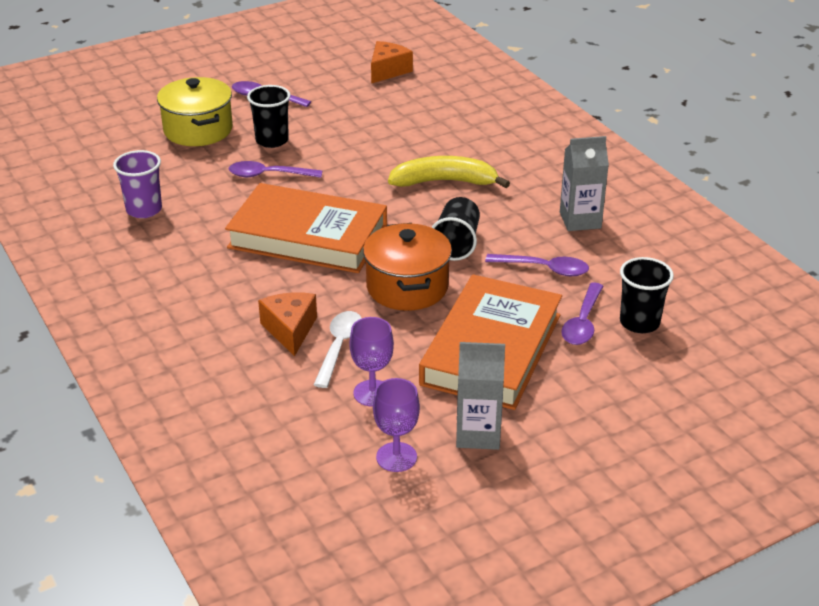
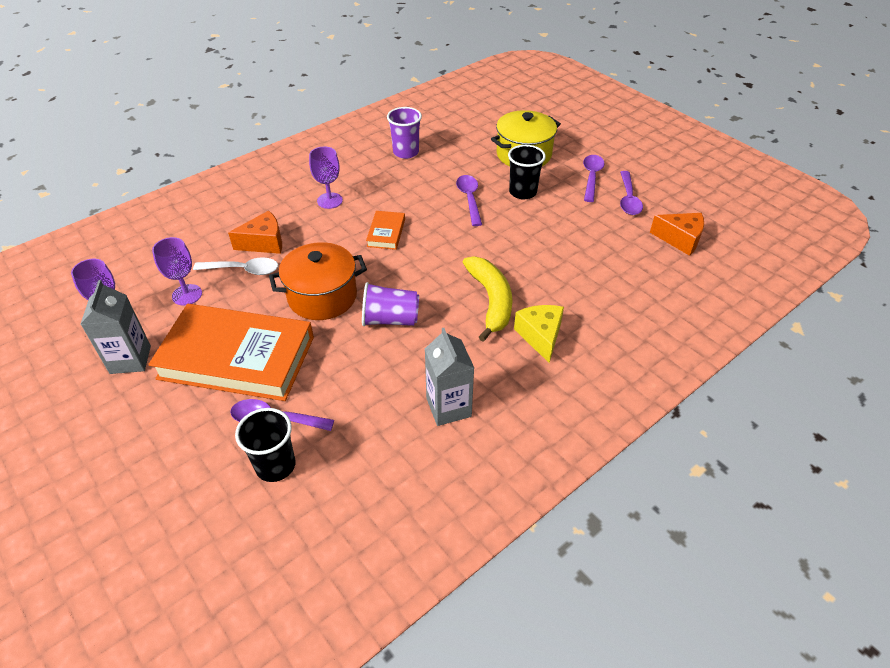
camera: 80 degrees right, 10 degrees up
orange book [225,183,387,273] -> orange book [366,211,405,250], size x0.42
black cup [431,197,480,261] -> purple cup [362,282,419,326]
purple spoon [485,254,589,276] -> purple spoon moved to [620,171,643,215]
none -> purple goblet [309,147,343,209]
none -> yellow cheese [514,305,564,363]

